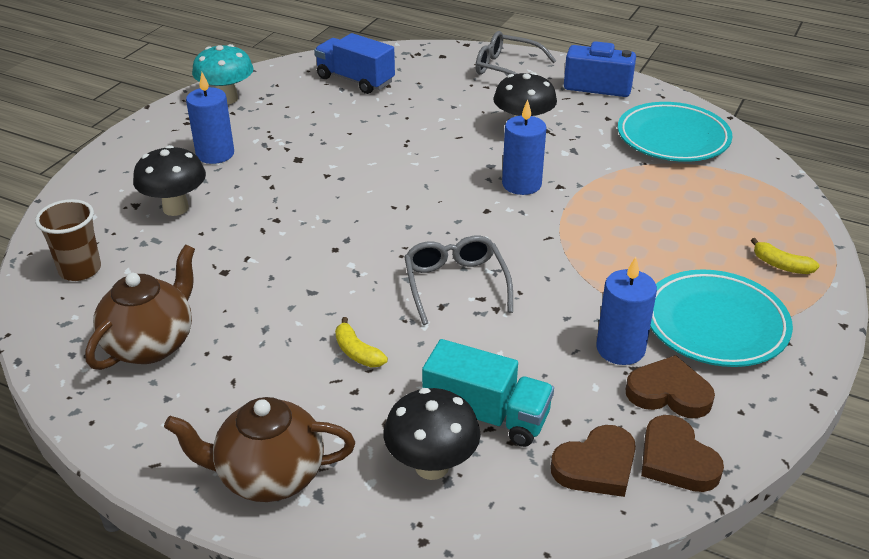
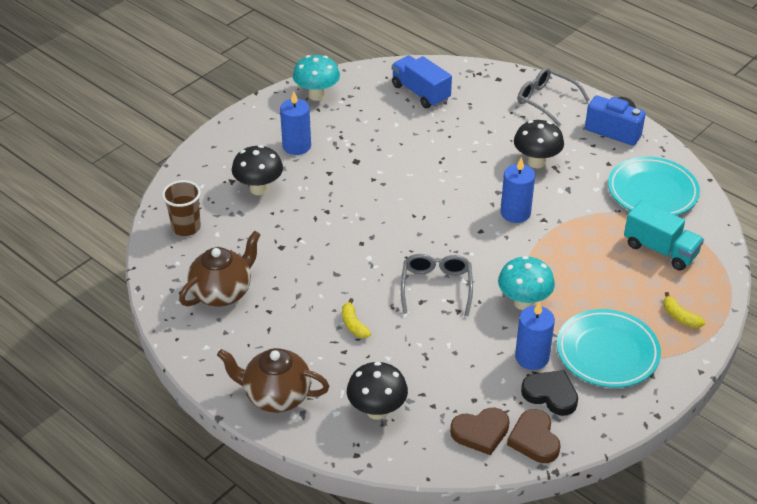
camera: 15 degrees right, 5 degrees up
turquoise truck [422,339,554,447] -> turquoise truck moved to [624,200,704,270]
brown heart [626,355,715,418] -> black heart [521,370,578,416]
none -> turquoise mushroom [498,256,555,310]

